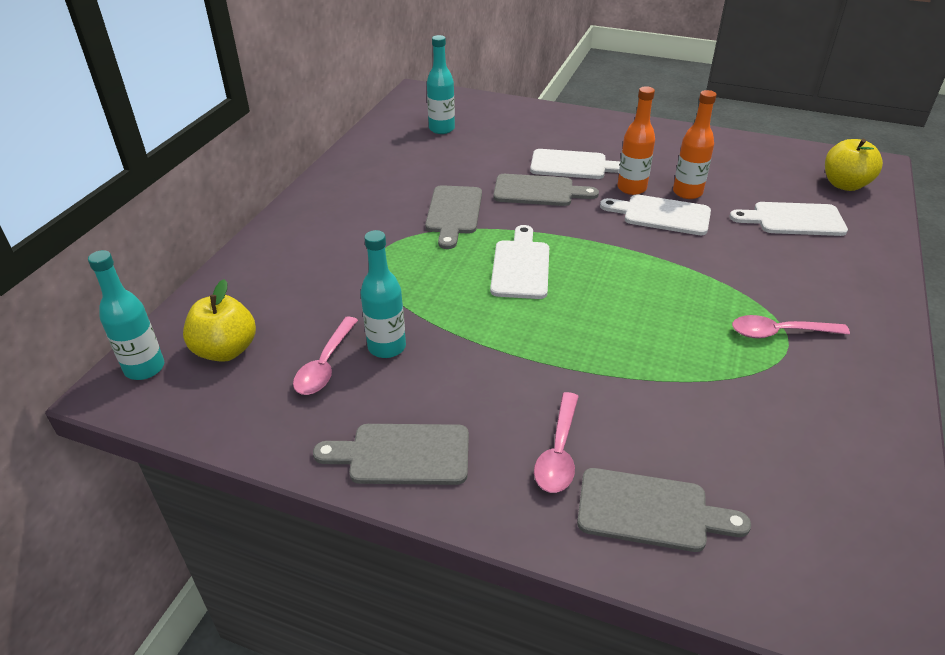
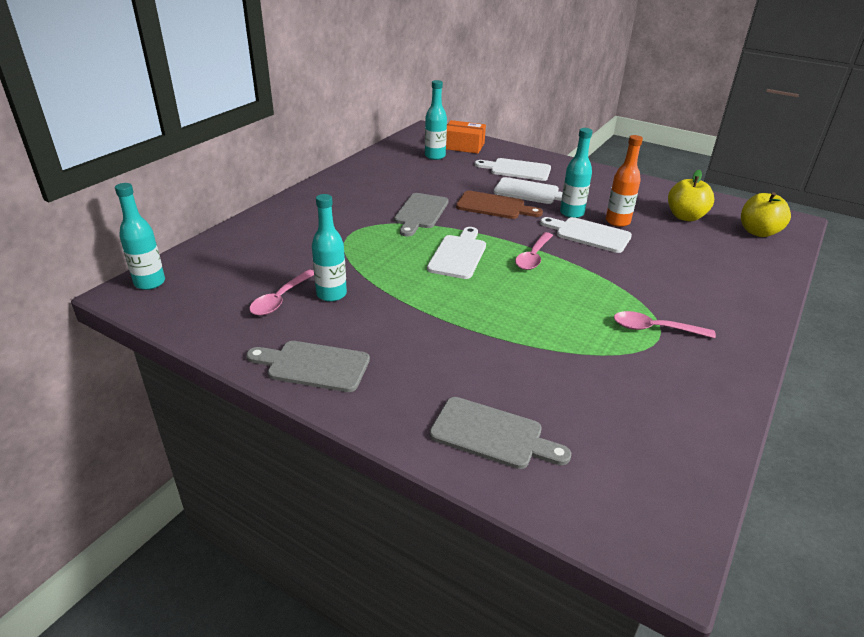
camera: 10 degrees right, 5 degrees down
yellow apple [183,279,256,362] -> yellow apple moved to [668,170,714,221]
grey cutting board [493,174,599,206] -> brown cutting board [456,191,543,219]
pink spoon [534,392,579,493] -> pink spoon moved to [515,232,553,270]
orange bottle [617,86,655,195] -> turquoise bottle [560,128,593,218]
white cutting board [730,202,848,236] -> white cutting board moved to [475,158,551,181]
none -> orange box [446,120,486,154]

